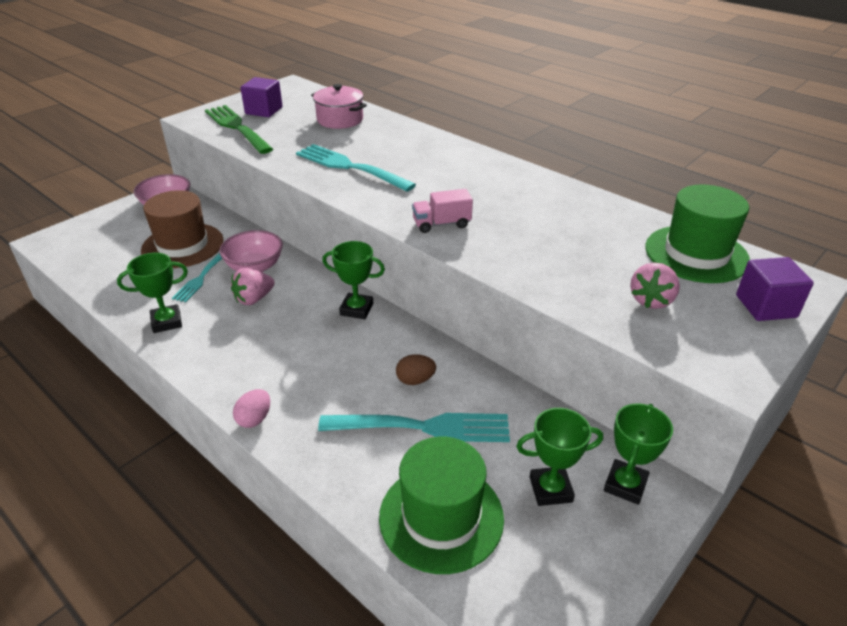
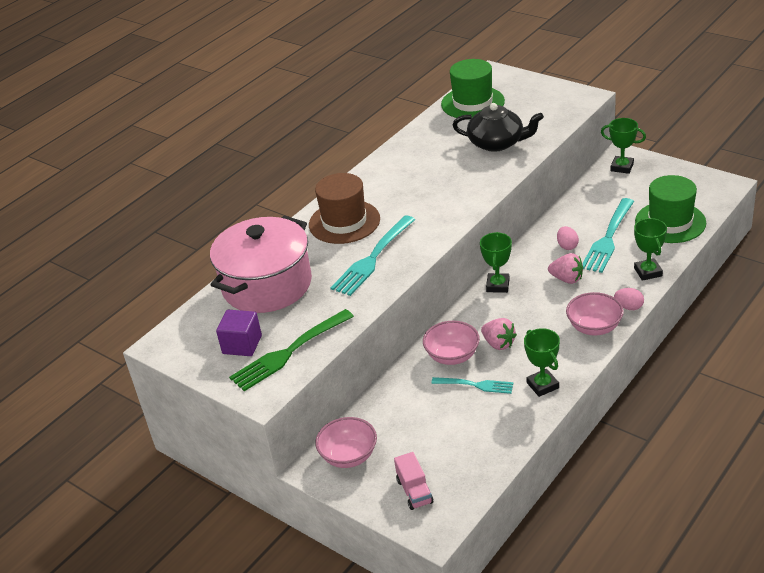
camera: 90 degrees left, 0 degrees up
brown hat [141,190,224,268] -> brown hat moved to [309,173,380,244]
pink pot [311,84,367,129] -> pink pot [210,216,312,313], size x1.87
turquoise fork [318,413,510,442] -> turquoise fork turned 150 degrees counterclockwise [582,198,634,273]
brown egg [396,354,436,385] -> pink egg [557,226,579,250]
pink truck [412,189,473,233] -> pink truck moved to [394,452,433,510]
green trophy [516,408,603,506] -> green trophy moved to [634,218,667,281]
pink strawberry [630,263,680,309] -> pink strawberry moved to [548,253,583,284]
purple cube [736,257,814,321] -> none
none -> black teapot [452,103,544,152]
none -> pink bowl [566,292,624,336]

